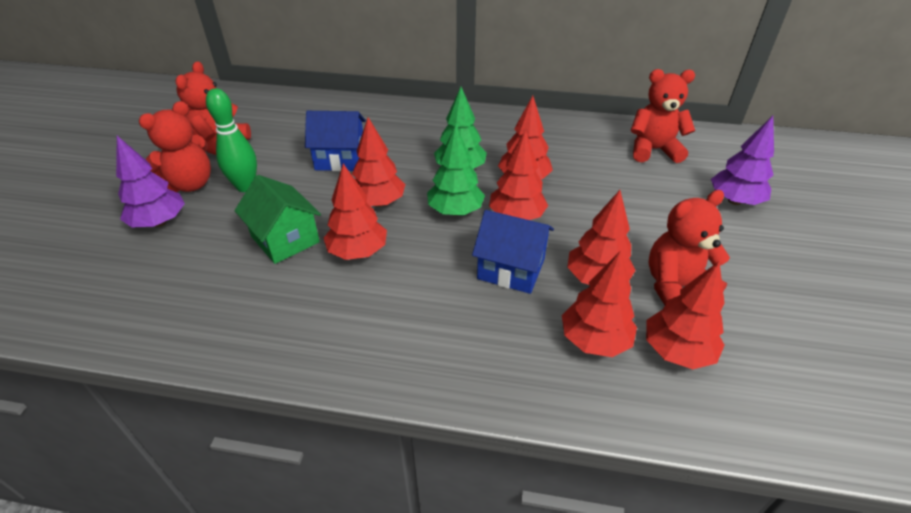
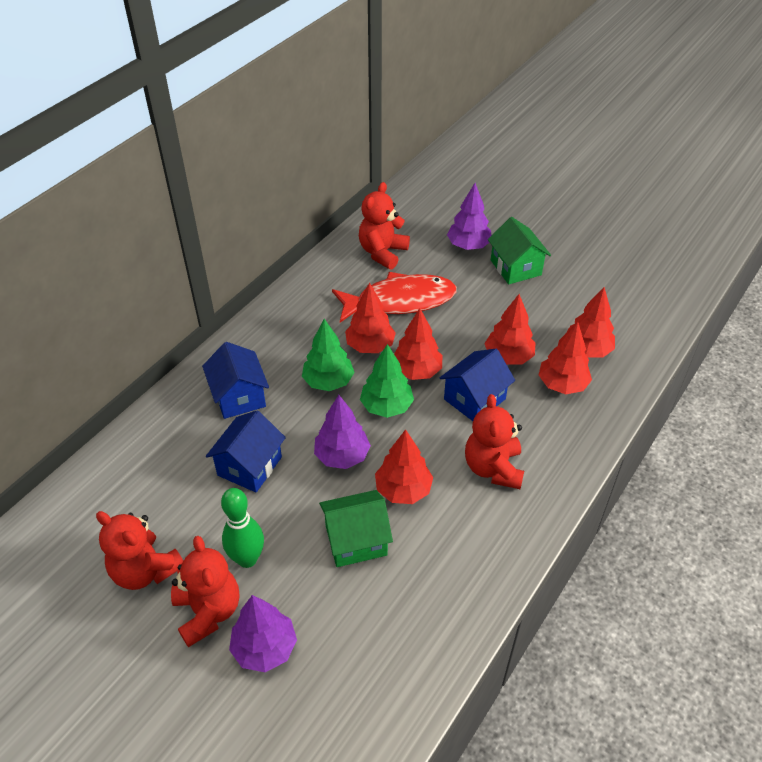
camera: 65 degrees left, 5 degrees up
red tree [352,117,405,207] -> purple tree [314,395,371,469]
red teddy bear [648,190,730,305] -> red teddy bear moved to [465,394,524,489]
none -> blue house [202,342,269,419]
none -> red fish [332,272,457,323]
none -> green house [488,217,551,284]

